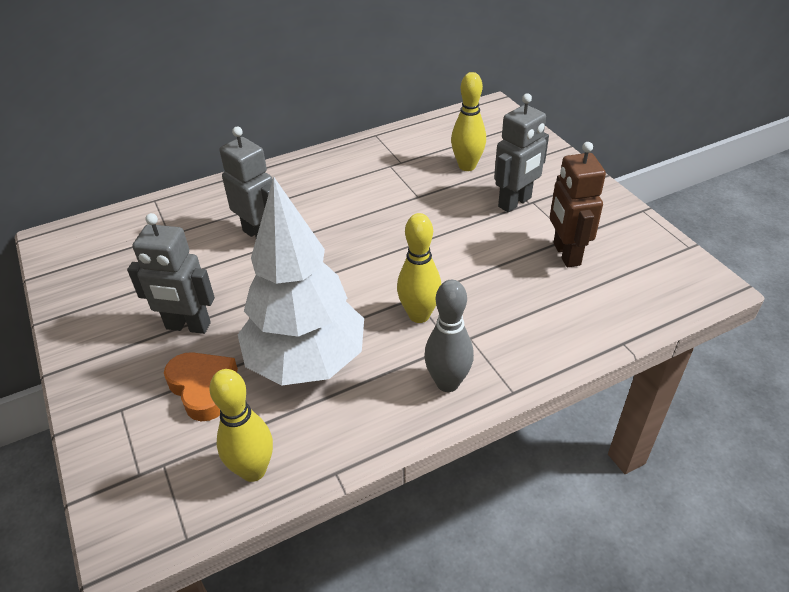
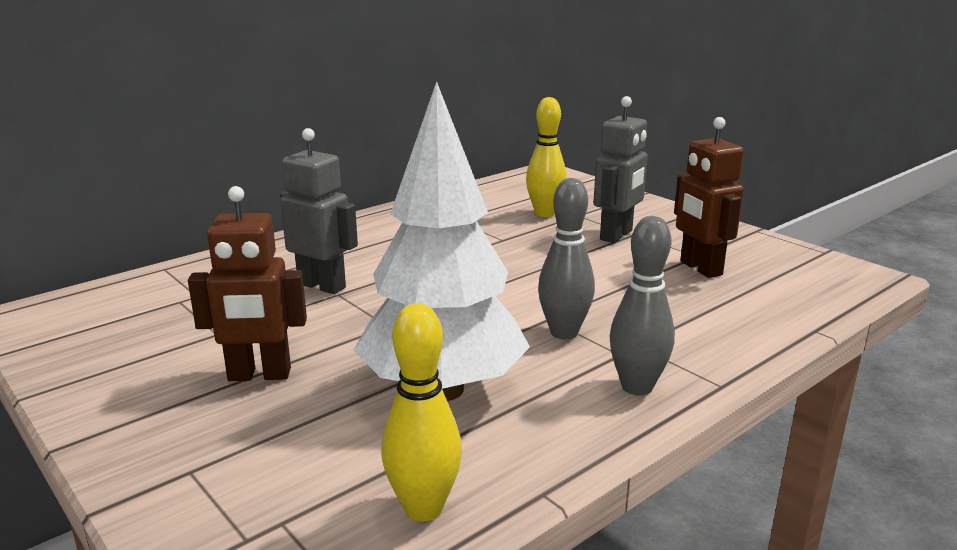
camera: 15 degrees left, 20 degrees down
grey robot [127,213,215,334] -> brown robot [188,186,307,381]
orange heart [164,352,238,421] -> none
yellow bowling pin [397,213,441,323] -> grey bowling pin [538,178,595,339]

